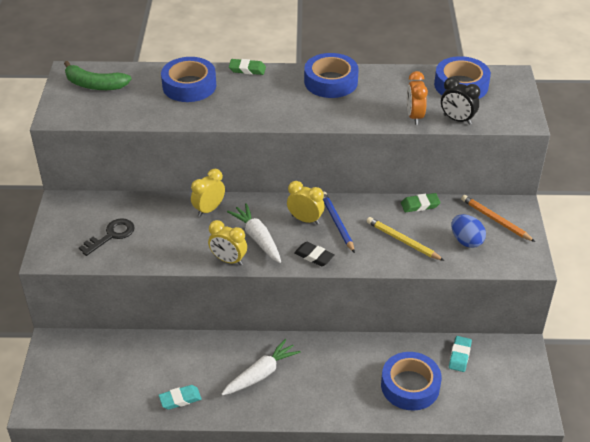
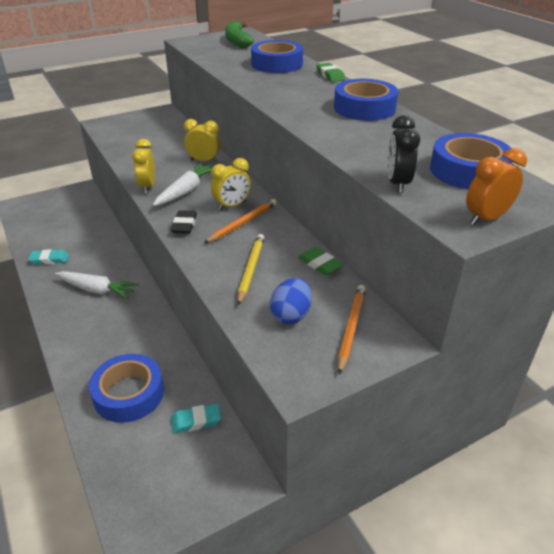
camera: 60 degrees right, 5 degrees down
black key [79,218,135,256] -> none
turquoise eraser [159,385,202,410] -> turquoise eraser turned 45 degrees counterclockwise [28,249,69,264]
yellow clock [287,181,325,225] -> yellow clock turned 60 degrees clockwise [211,158,251,211]
blue pencil [323,191,355,253] -> orange pencil [204,199,277,243]
orange clock [407,71,428,125] -> orange clock moved to [466,148,527,225]

